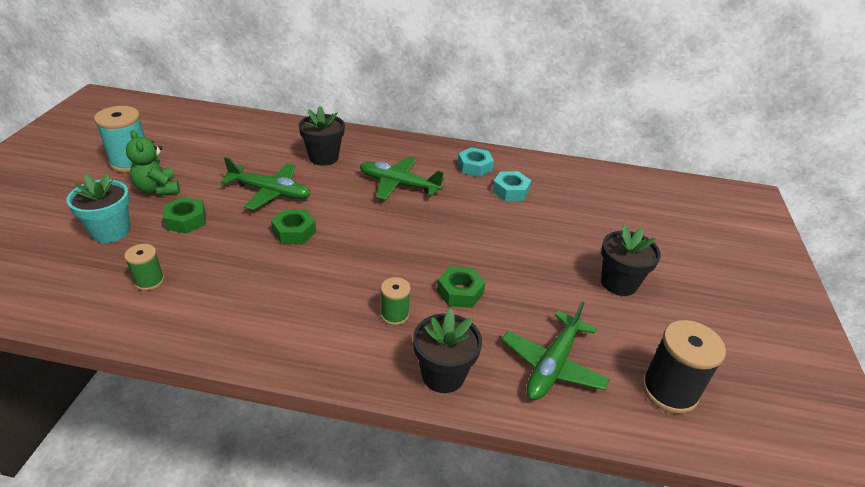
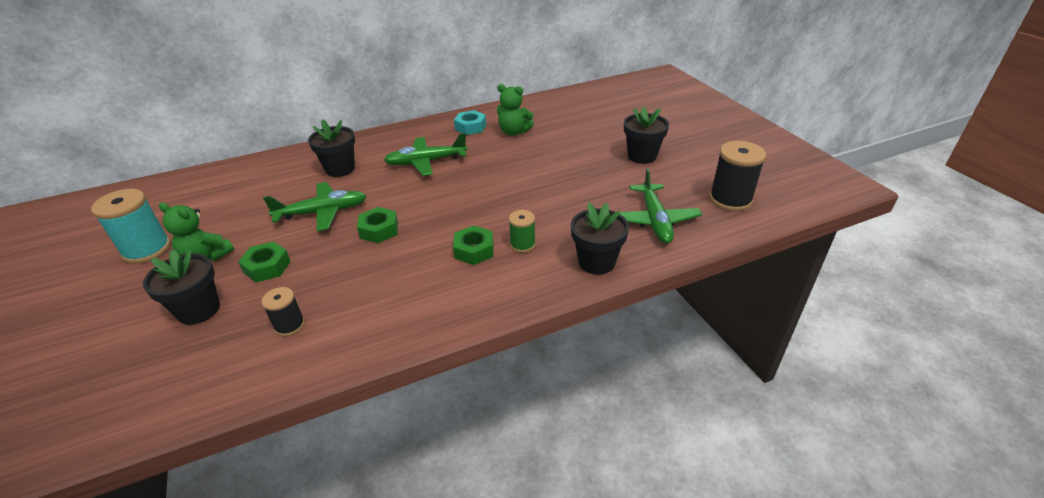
camera: 30 degrees left, 0 degrees up
turquoise flower pot [66,173,130,243] -> black flower pot [143,250,220,325]
green spool [124,244,164,291] -> black spool [261,287,305,336]
green nut [437,266,485,308] -> green nut moved to [453,225,493,265]
turquoise nut [492,171,531,201] -> green teddy bear [497,84,534,136]

